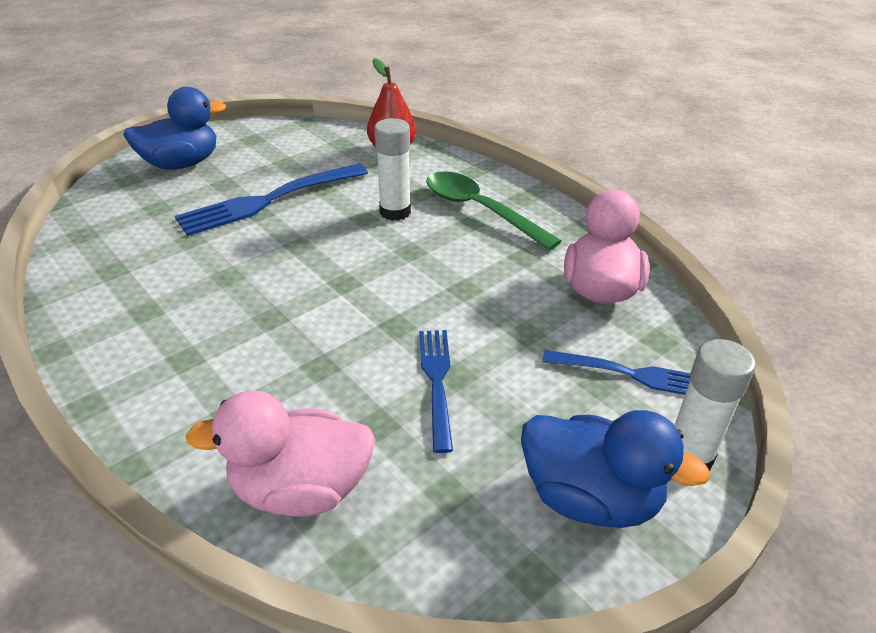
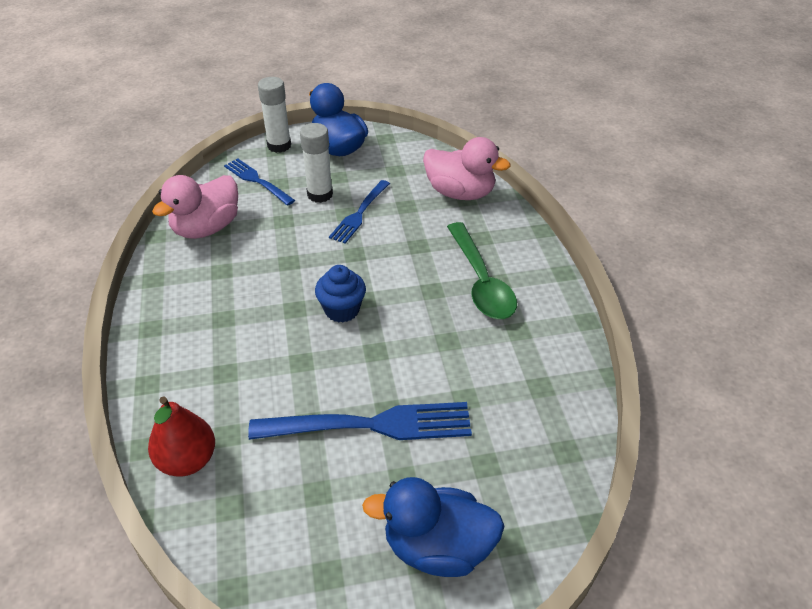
camera: 150 degrees left, 5 degrees up
white glue stick [374,118,411,221] -> white glue stick moved to [300,123,333,203]
green spoon [426,171,562,250] -> green spoon moved to [447,222,517,319]
none -> blue cupcake [315,265,366,323]

